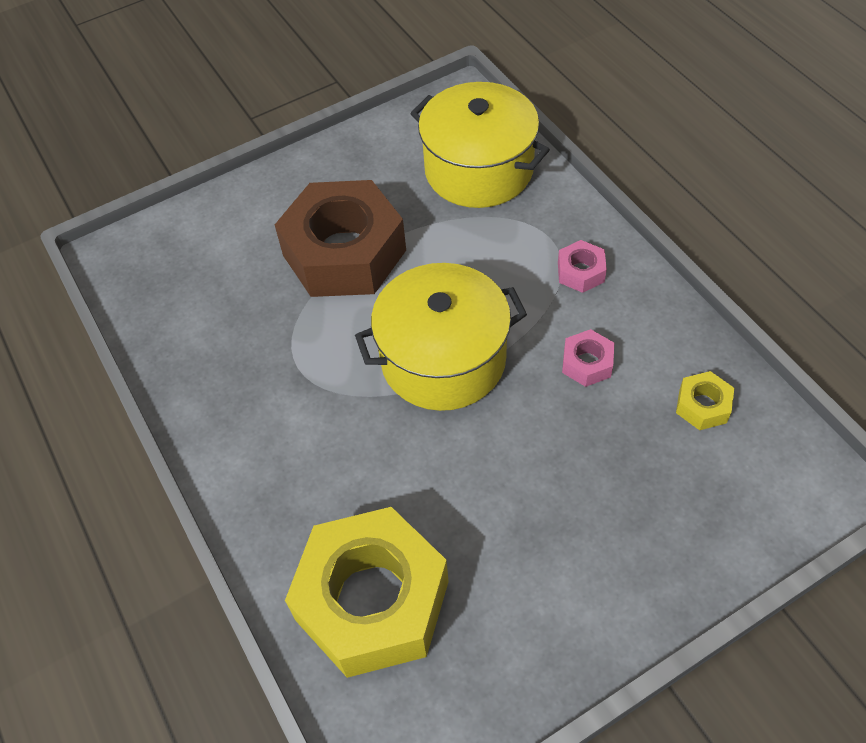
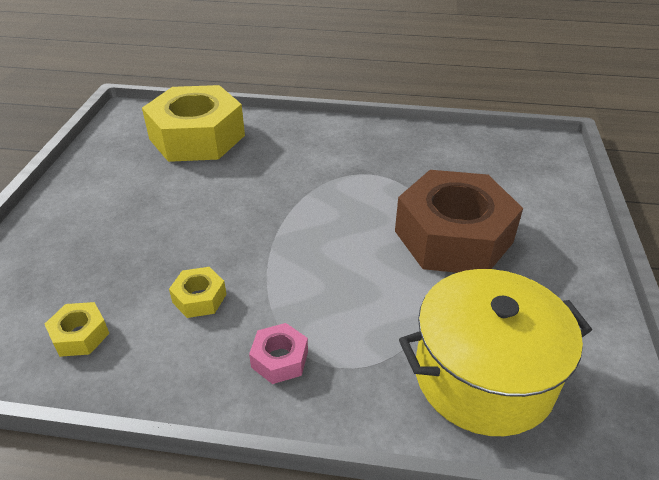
camera: 125 degrees right, 15 degrees down
yellow pot [355,263,527,411] -> none
pink nut [562,329,614,387] -> yellow nut [169,267,227,318]

